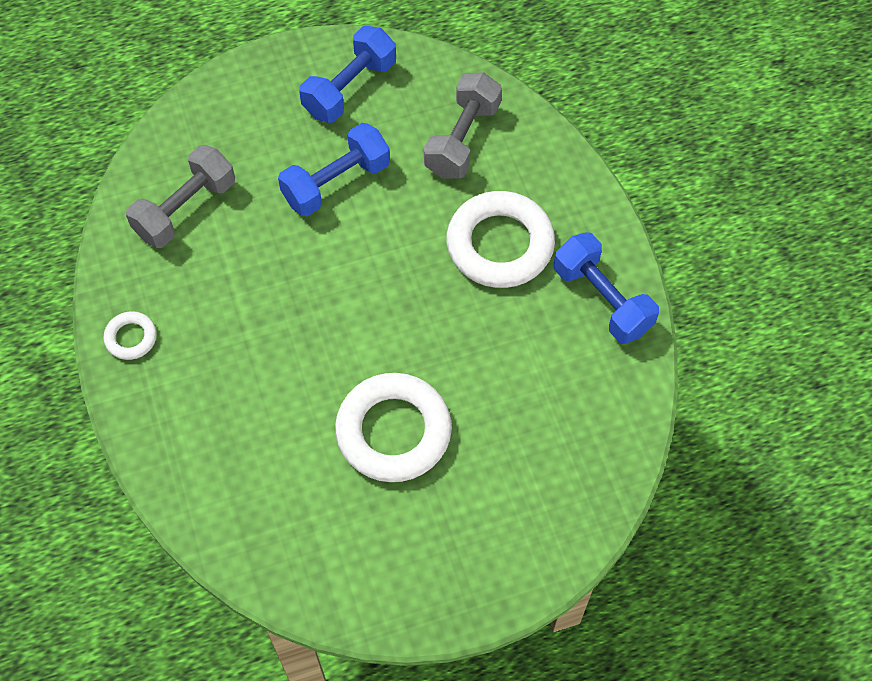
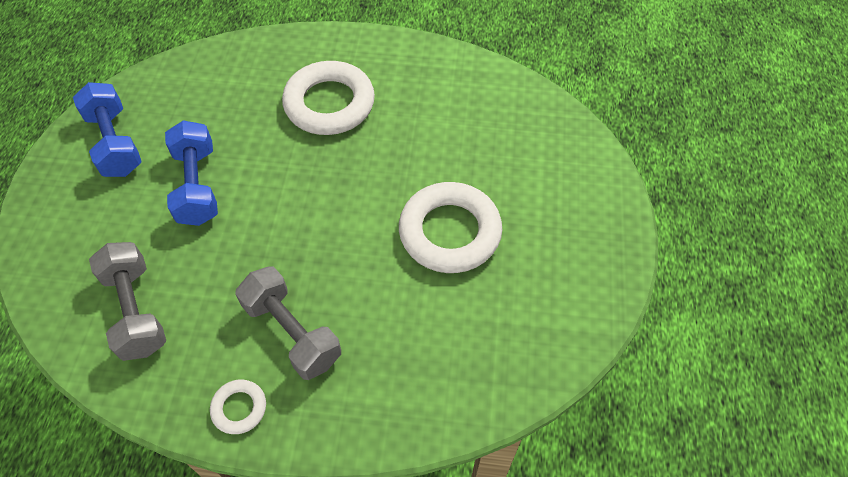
camera: 65 degrees left, 5 degrees down
grey dumbbell [424,72,502,179] -> grey dumbbell moved to [235,266,341,380]
blue dumbbell [554,232,659,344] -> none

